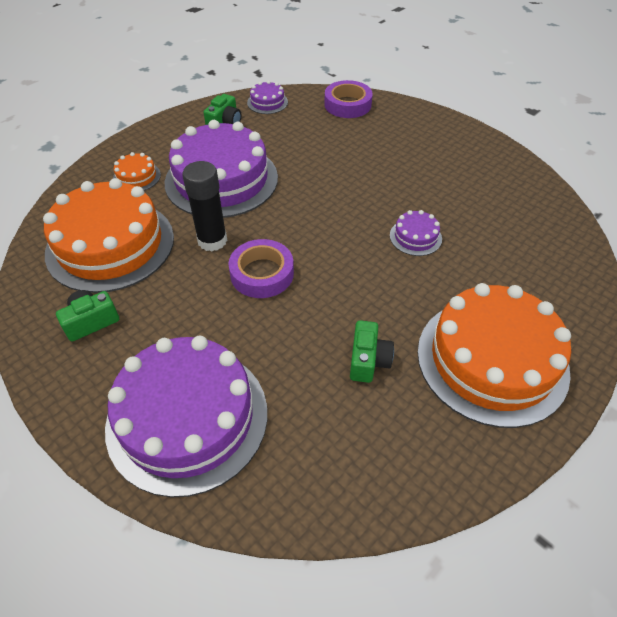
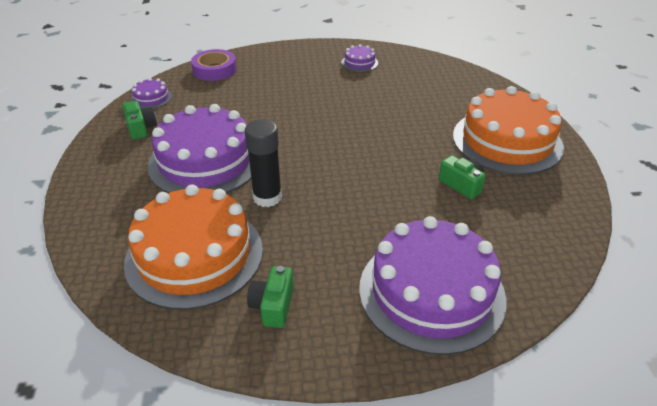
camera: 50 degrees left, 10 degrees down
orange cake [113,152,161,191] -> none
purple tape [228,239,294,298] -> none
purple cake [390,210,442,256] -> purple cake moved to [341,44,378,72]

